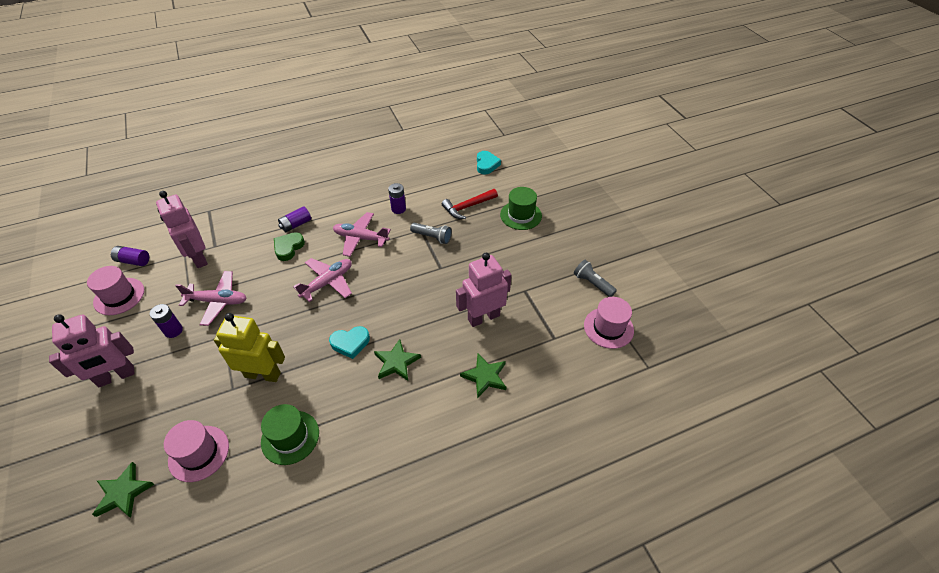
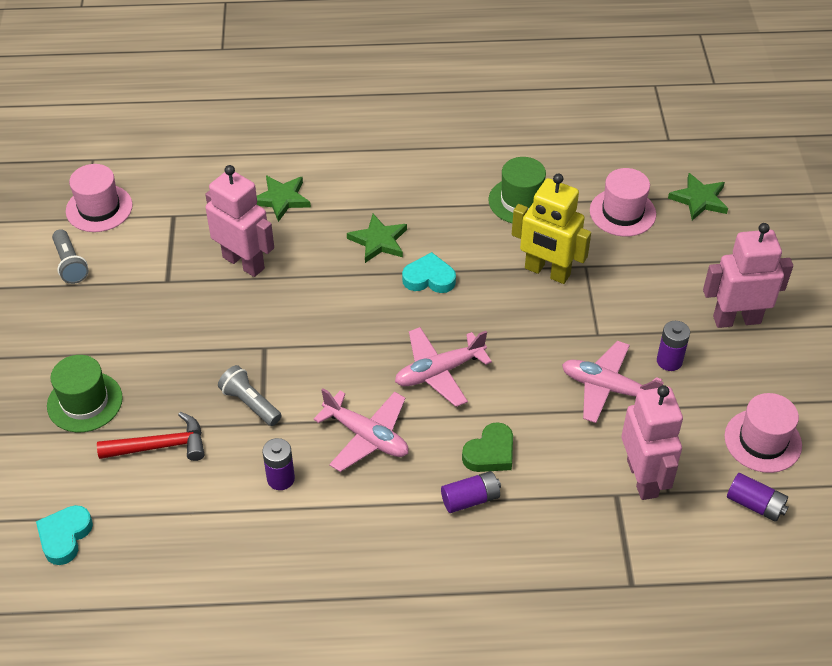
camera: 160 degrees left, 0 degrees up
pink robot [456,253,511,327] -> pink robot turned 135 degrees counterclockwise [205,165,274,277]

